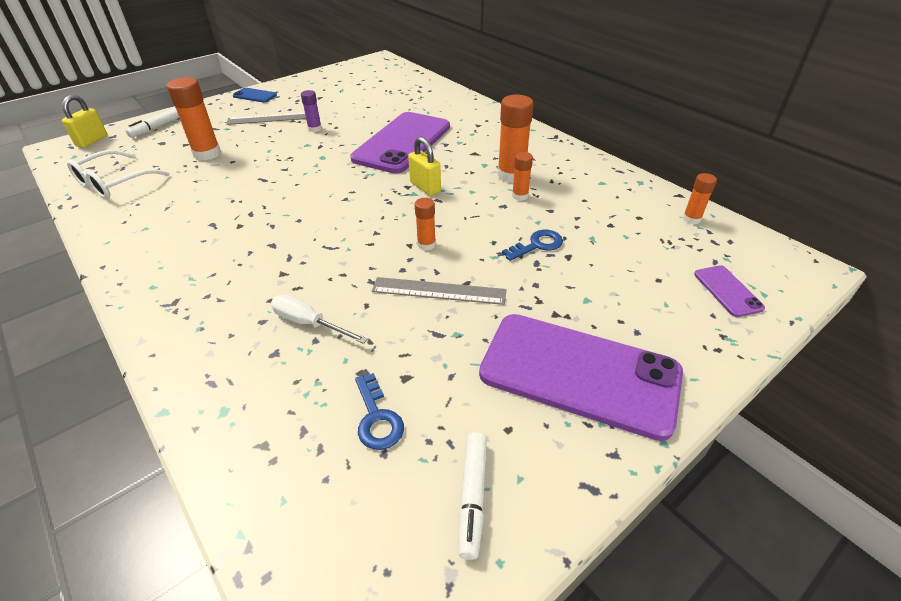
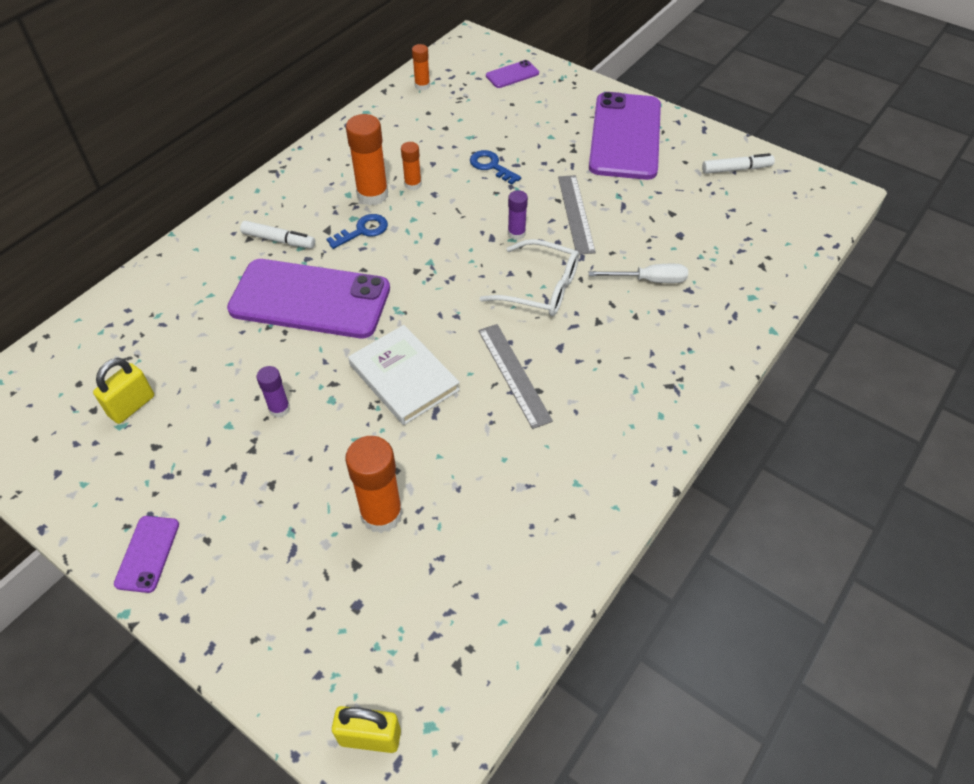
camera: 105 degrees left, 10 degrees up
white glasses [67,150,170,199] -> white glasses moved to [479,239,579,316]
white marker [126,108,179,138] -> white marker moved to [240,221,315,249]
grey ruler [226,112,306,125] -> grey ruler moved to [478,324,553,429]
blue phone [233,88,277,103] -> purple phone [114,516,179,593]
white screwdriver [271,294,368,344] -> white screwdriver turned 105 degrees counterclockwise [589,264,688,283]
blue key [355,373,404,450] -> blue key moved to [327,214,388,249]
yellow padlock [408,136,441,195] -> yellow padlock moved to [93,358,154,424]
orange glue stick [415,198,436,251] -> purple glue stick [508,190,528,240]
none -> white book [348,325,460,425]

